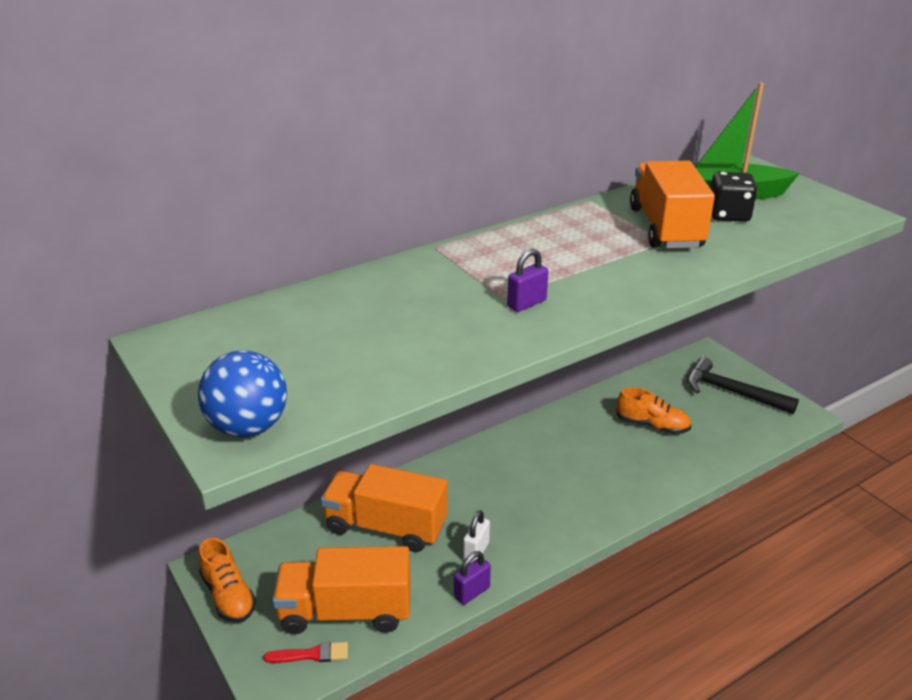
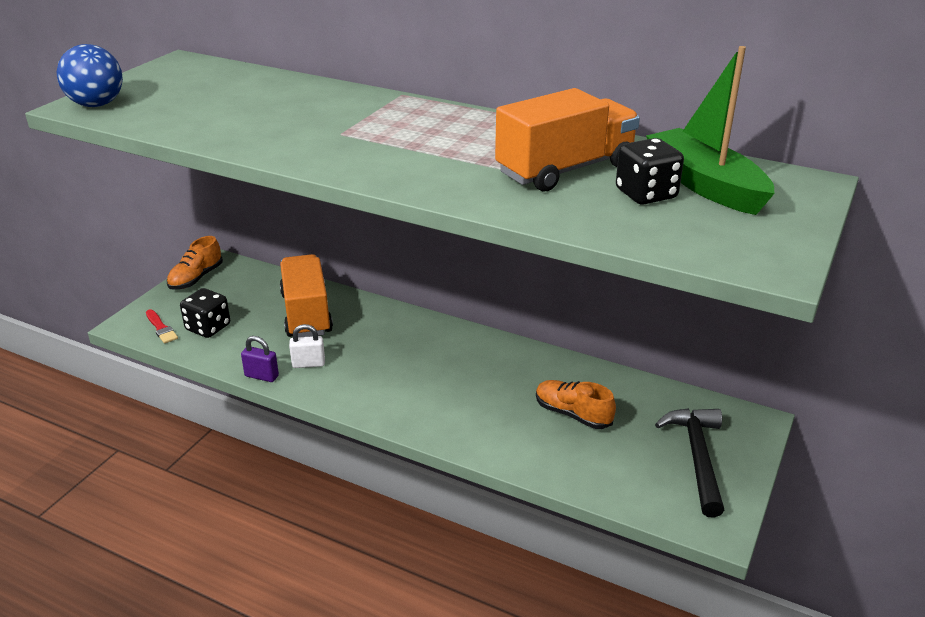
camera: 60 degrees right, 0 degrees up
orange truck [273,546,410,634] -> black dice [180,288,230,338]
purple padlock [507,249,548,312] -> none
orange shoe [616,387,691,434] -> orange shoe turned 135 degrees clockwise [536,380,616,429]

